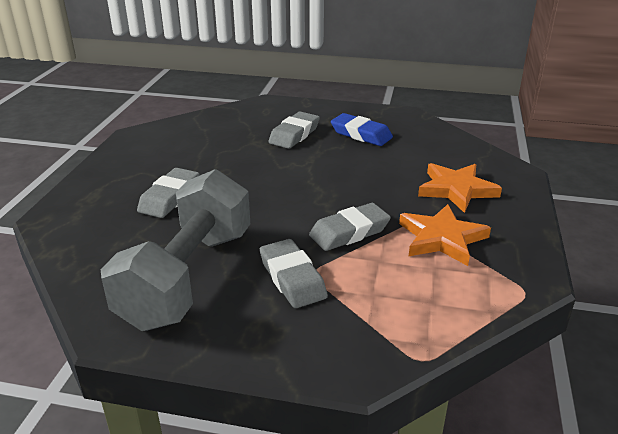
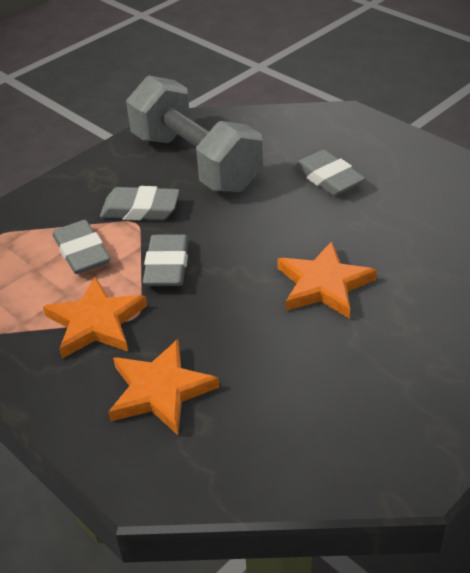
camera: 125 degrees right, 10 degrees up
grey eraser [269,111,320,149] -> grey eraser moved to [53,220,110,274]
blue eraser [331,113,393,146] -> none
none -> orange star [277,241,377,319]

